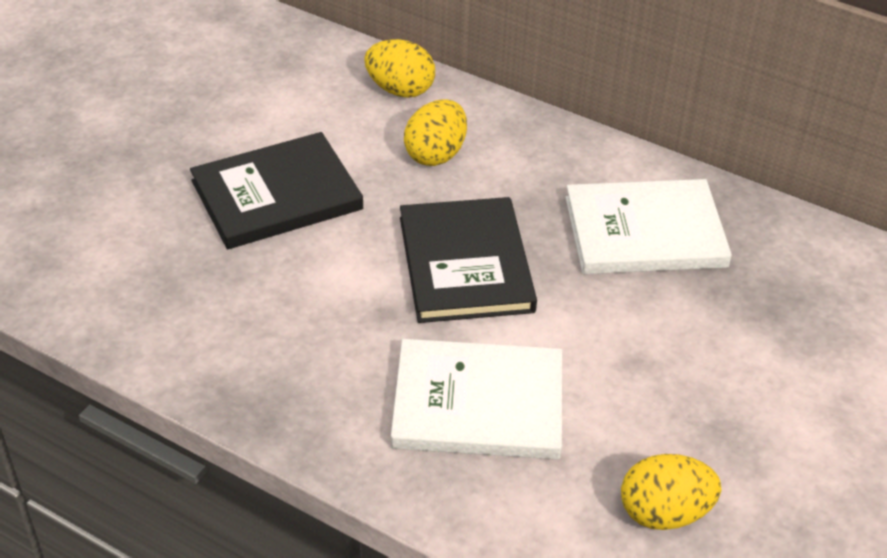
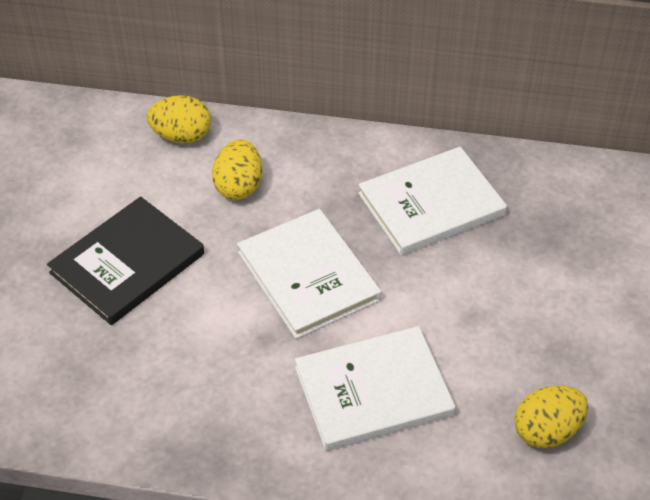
camera: 20 degrees left, 5 degrees up
black book [400,197,537,323] -> white book [237,209,381,339]

